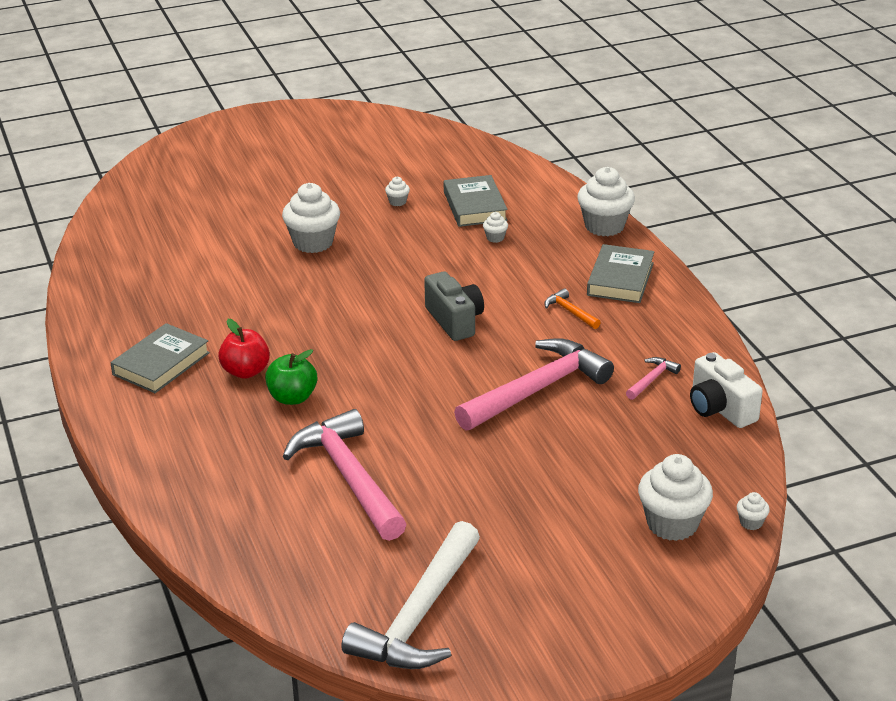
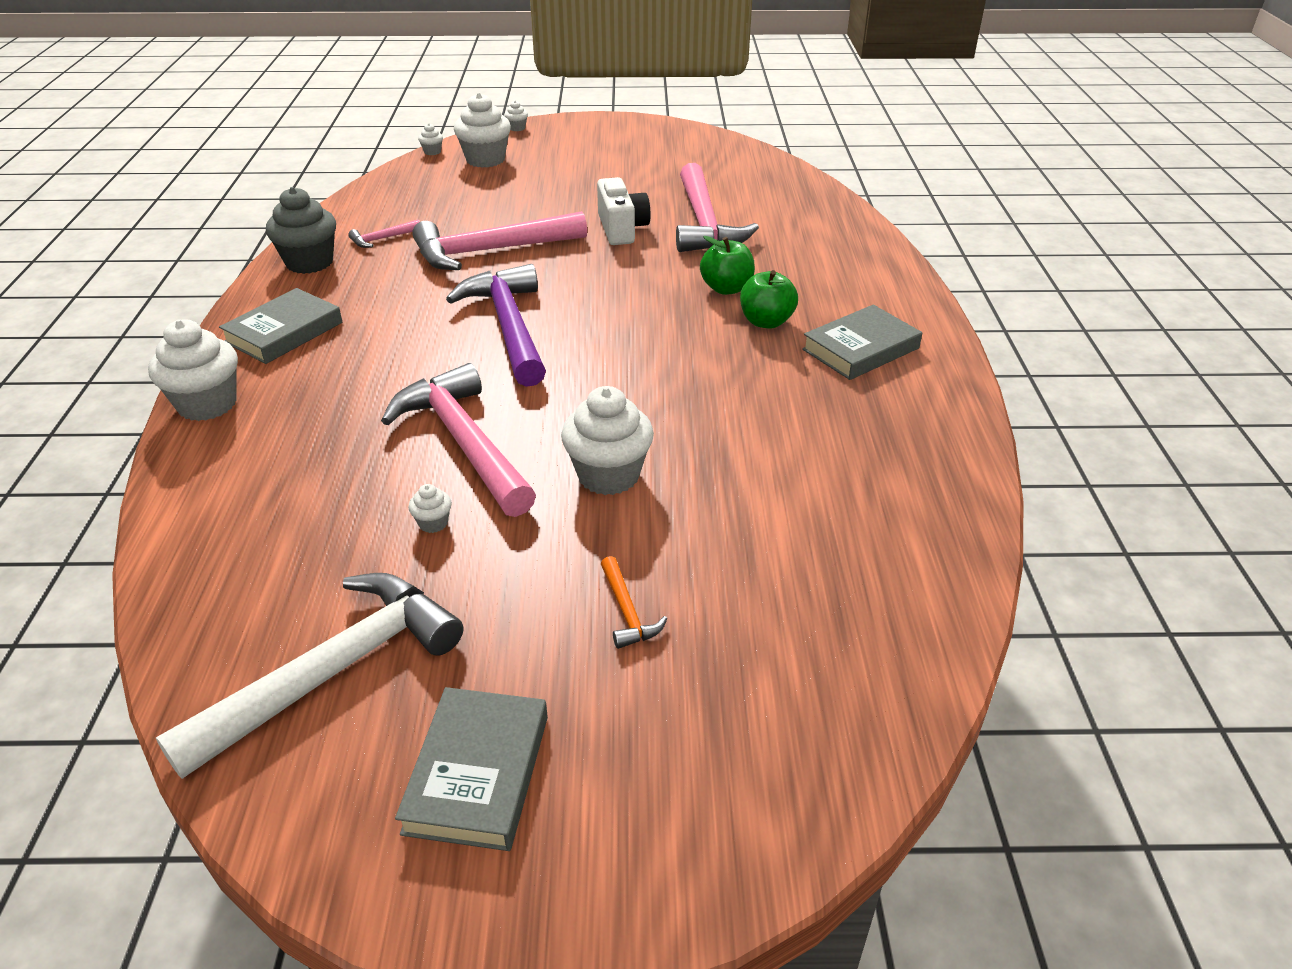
camera: 160 degrees left, 5 degrees up
red apple [218,319,270,379] -> green apple [740,270,798,329]
white hammer [341,521,480,669] -> white hammer moved to [156,573,463,779]
grey camera [424,271,484,341] -> purple hammer [446,264,546,387]
grey book [444,175,508,227] -> grey book moved to [395,687,548,851]
white cupcake [483,212,508,243] -> white cupcake moved to [504,101,528,131]
orange hammer [544,289,601,329] -> orange hammer moved to [601,556,667,649]
white camera [690,352,763,428] -> white camera moved to [597,177,651,245]
none -> grey cupcake [266,187,336,274]
none -> pink hammer [381,363,536,517]

